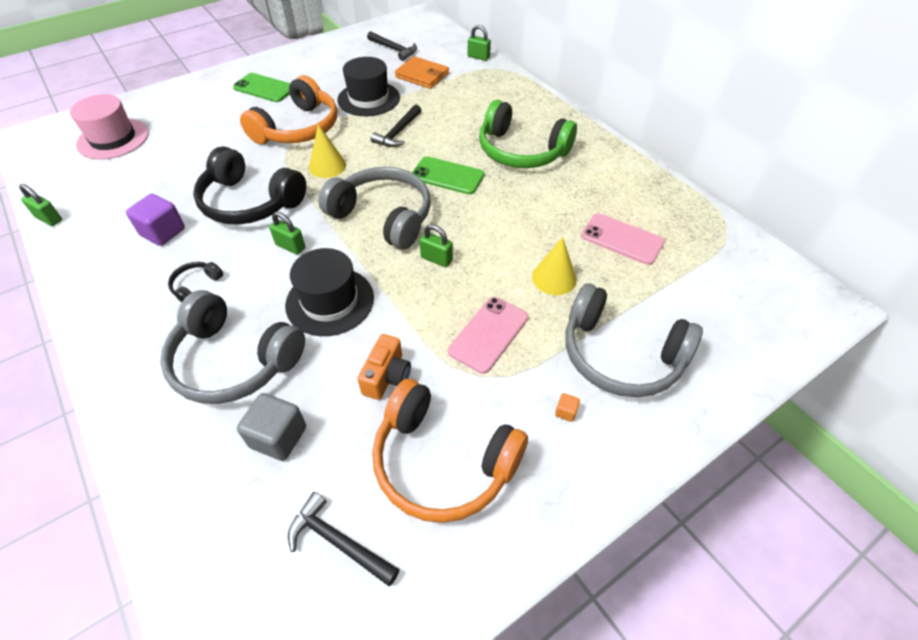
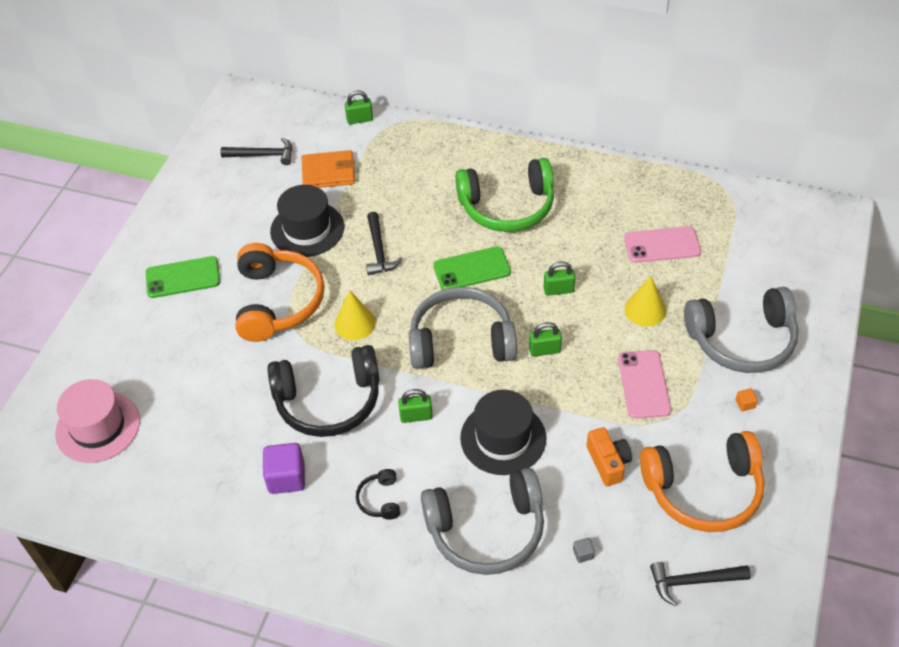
camera: 35 degrees left, 0 degrees up
green padlock [19,184,62,226] -> green padlock moved to [544,261,575,296]
grey cube [237,393,306,461] -> grey cube [573,538,595,563], size x0.44

